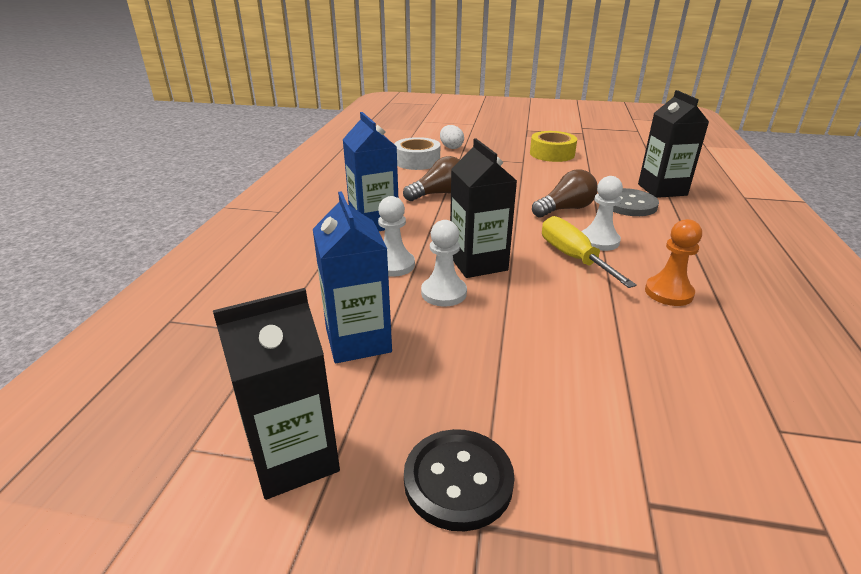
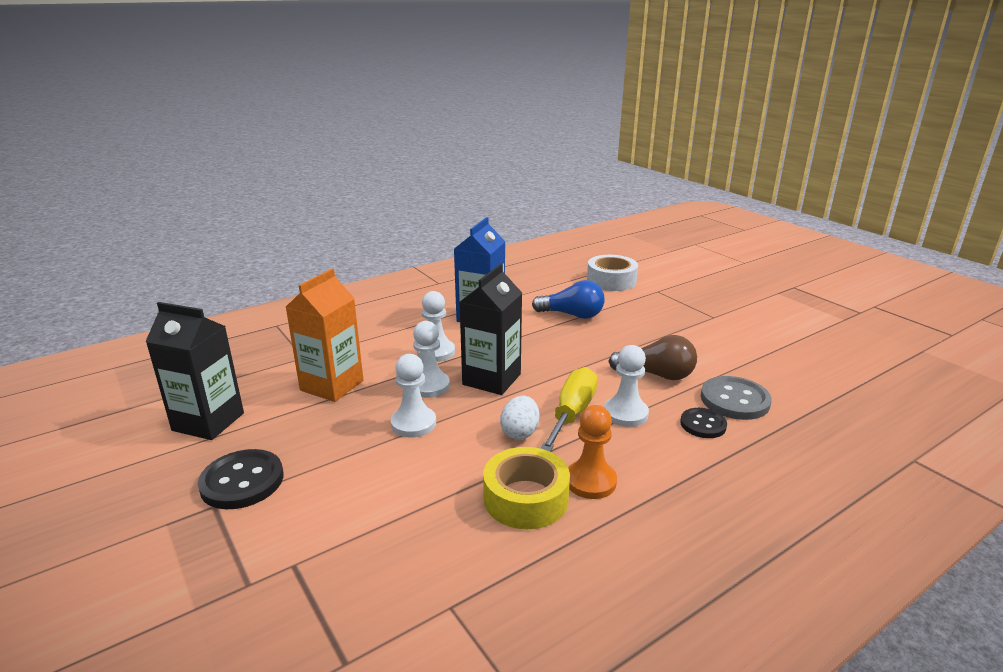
camera: 45 degrees right, 5 degrees down
blue carton [313,191,392,363] -> orange carton [286,268,363,402]
brown light bulb [403,156,460,201] -> blue light bulb [532,280,605,319]
white egg [440,125,464,149] -> white egg moved to [500,396,539,440]
yellow tape [530,131,577,162] -> yellow tape moved to [483,447,570,529]
black carton [638,90,709,198] -> none
none -> white pawn [391,354,436,437]
none -> black button [680,408,727,438]

